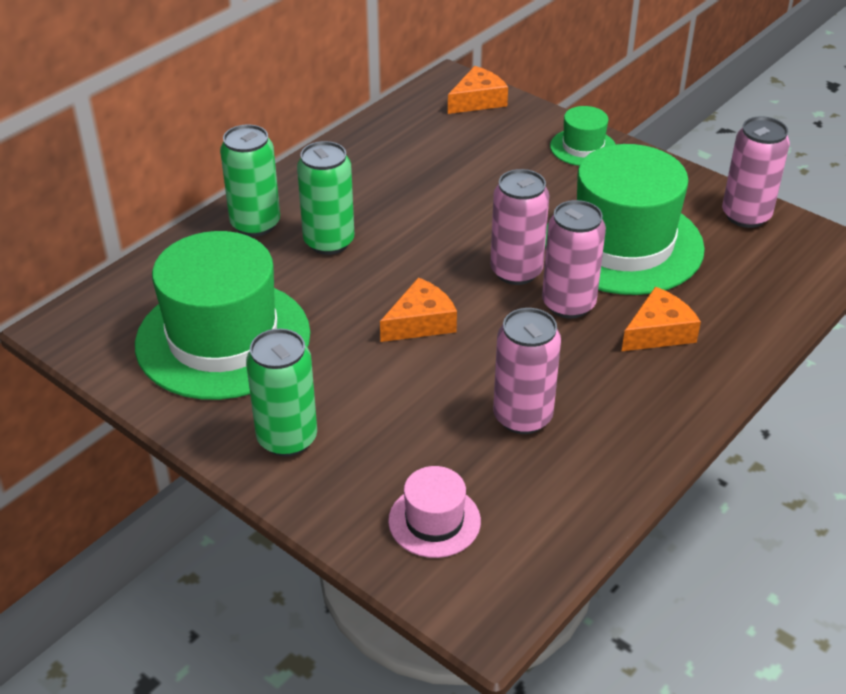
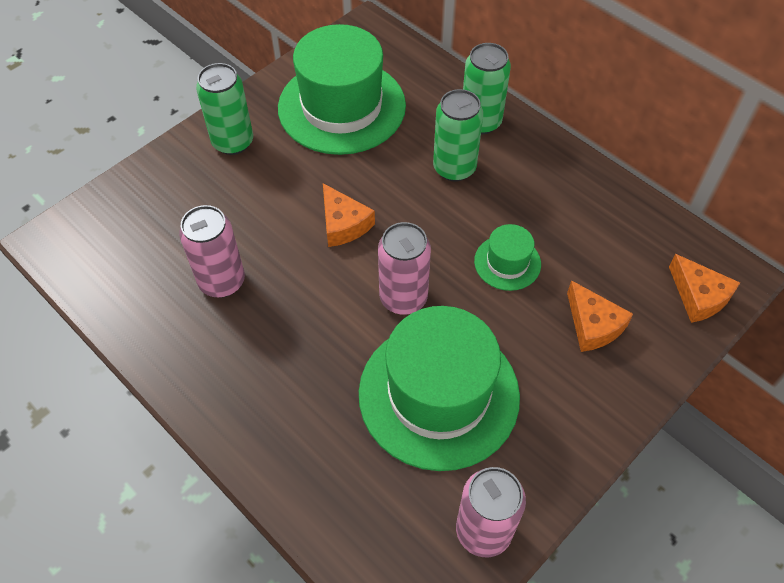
camera: 95 degrees right, 15 degrees up
pink hat [388,466,481,558] -> none
pink can [542,200,606,319] -> none
green hat [550,106,616,166] -> green hat moved to [474,224,541,291]
orange cheese [622,287,701,351] -> orange cheese moved to [567,280,633,352]

